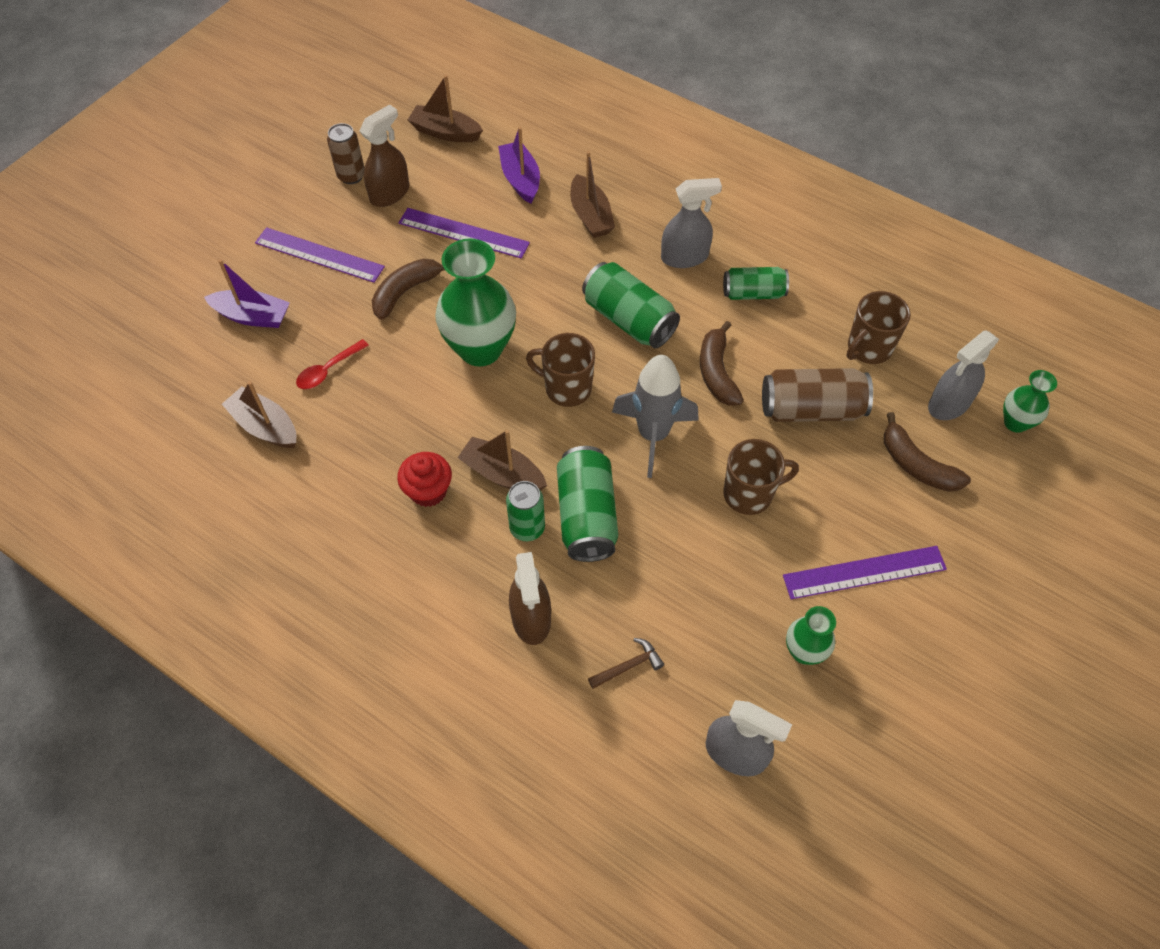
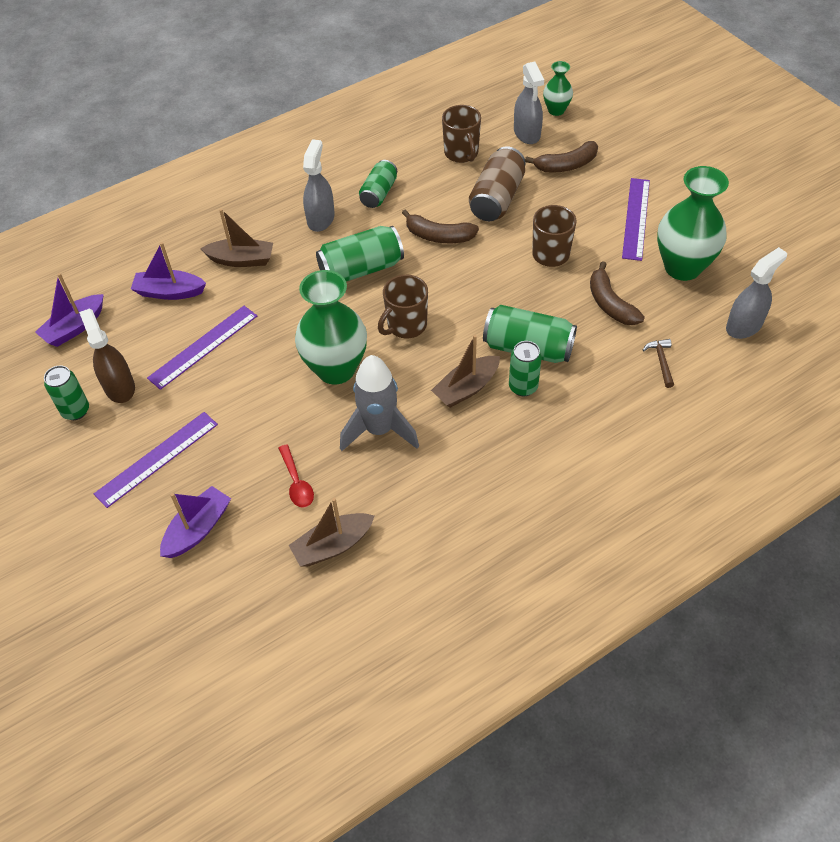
camera: 65 degrees left, 5 degrees down
brown can [327,123,364,184] -> green can [44,365,89,420]
brown banana [372,259,446,320] -> brown banana moved to [590,261,645,325]
red cupcake [397,452,452,507] -> none
brown boat [408,75,483,142] -> purple boat [35,273,104,347]
brown spray bottle [509,552,551,645] -> none
grey rocket [612,355,699,478] -> grey rocket moved to [340,355,419,451]
green vase [786,606,836,665] -> green vase [657,166,729,281], size x1.93

